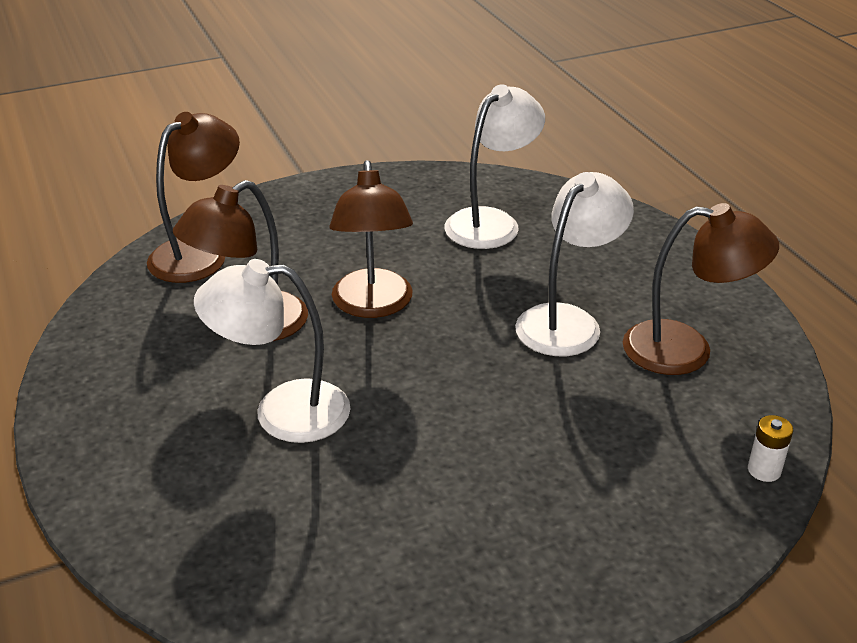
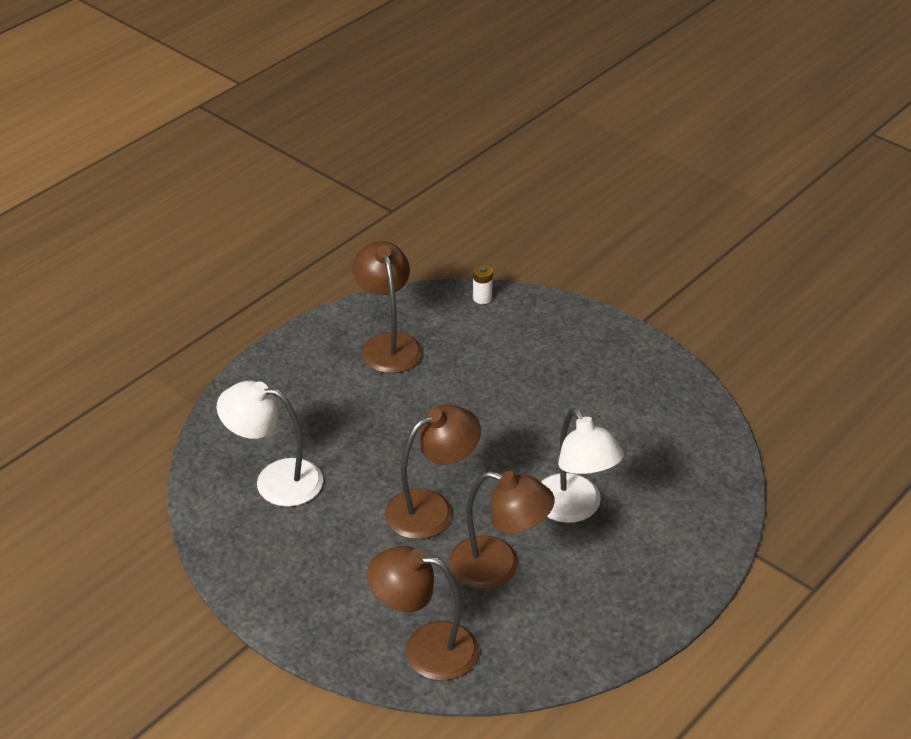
camera: 115 degrees left, 5 degrees up
white lamp [515,172,634,356] -> none

